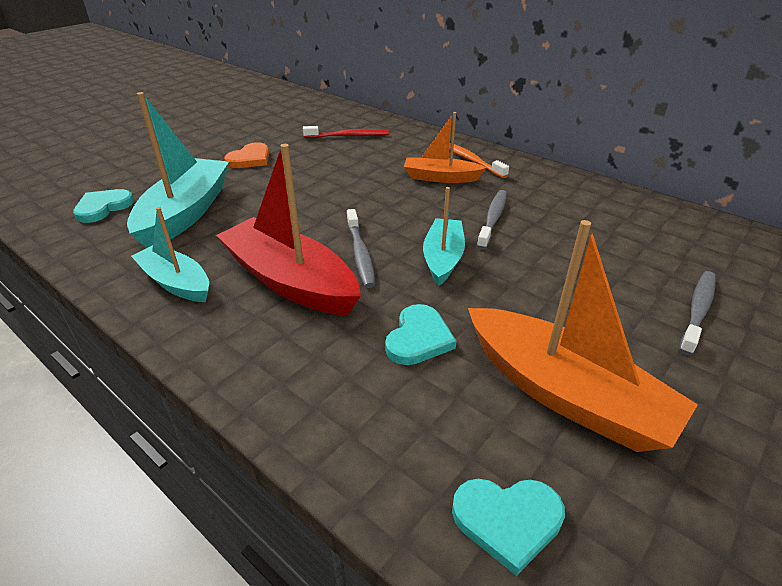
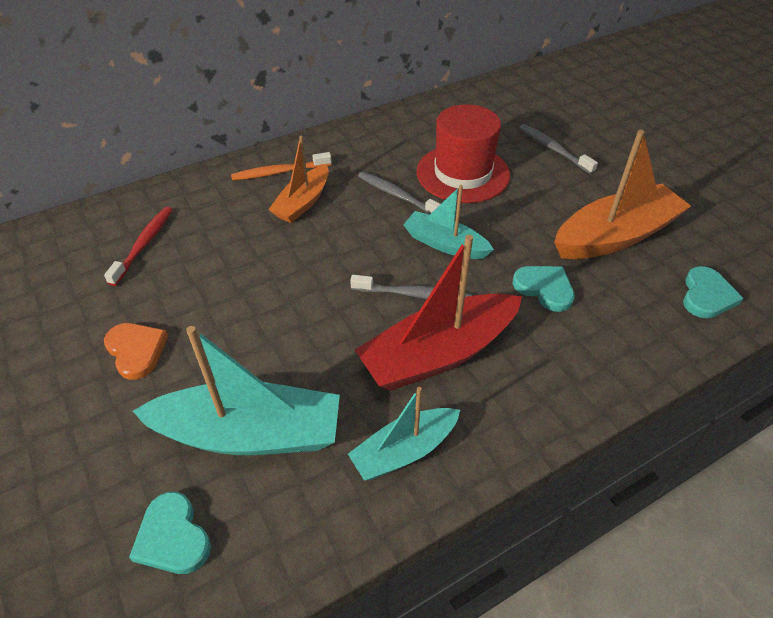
camera: 70 degrees left, 10 degrees up
turquoise boat [127,92,229,248] -> turquoise boat turned 150 degrees clockwise [132,326,340,455]
none -> red hat [416,104,510,203]

